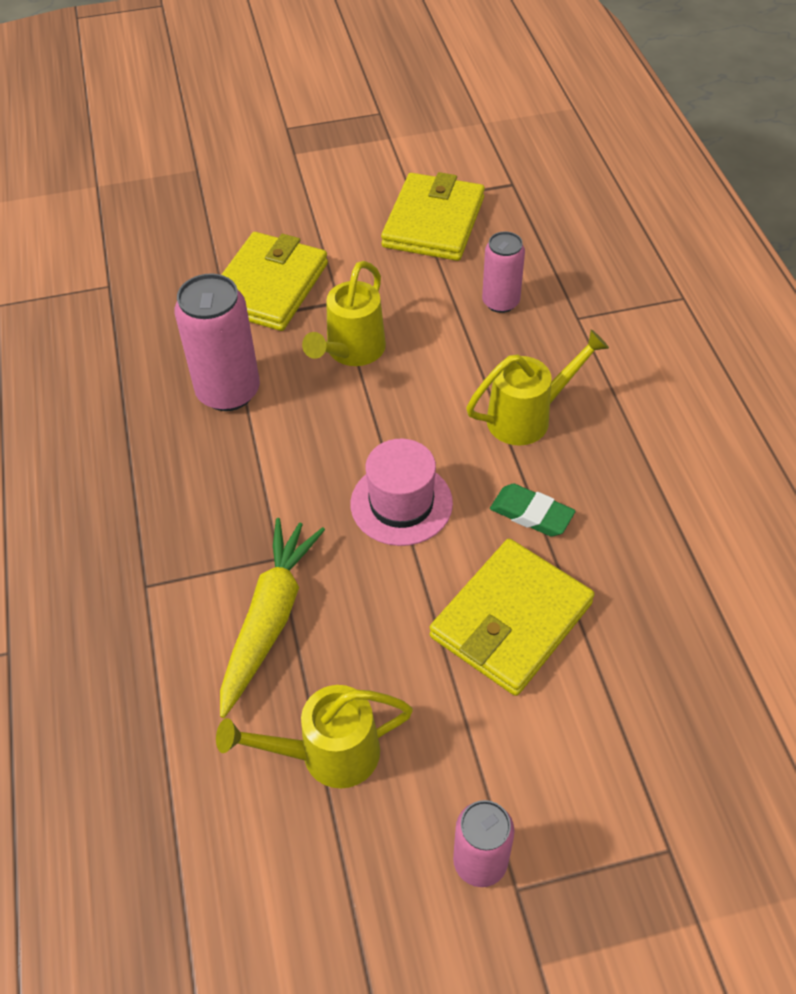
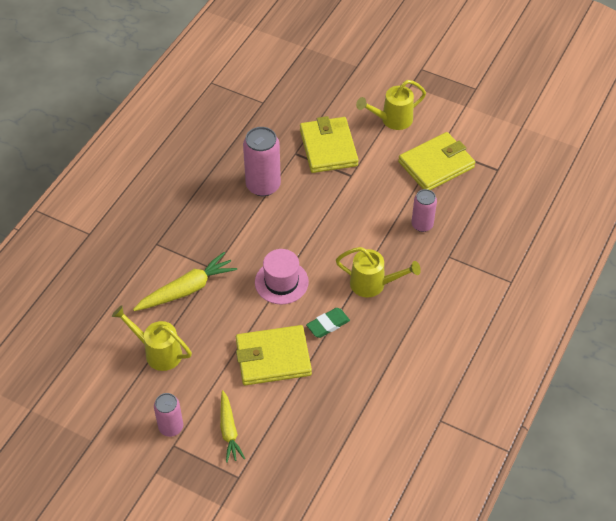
camera: 40 degrees right, 0 degrees up
yellow wallet [221,232,328,331] -> yellow wallet turned 75 degrees counterclockwise [300,116,359,173]
yellow watering can [302,261,386,366] -> yellow watering can moved to [356,80,426,130]
green eraser [490,484,575,537] -> green eraser turned 75 degrees clockwise [306,308,350,338]
none -> yellow carrot [220,390,245,463]

